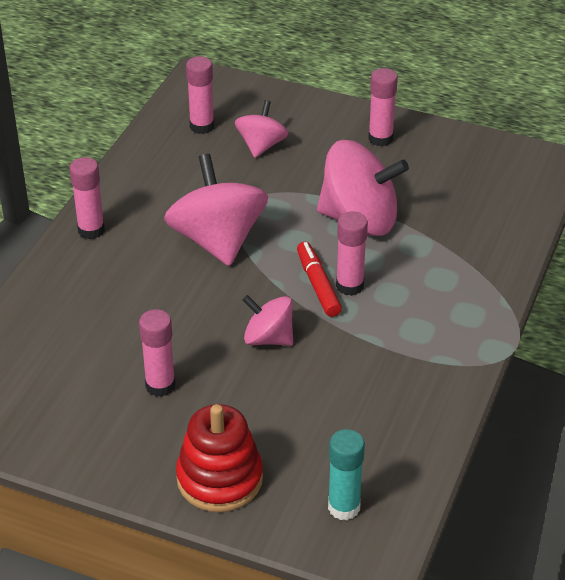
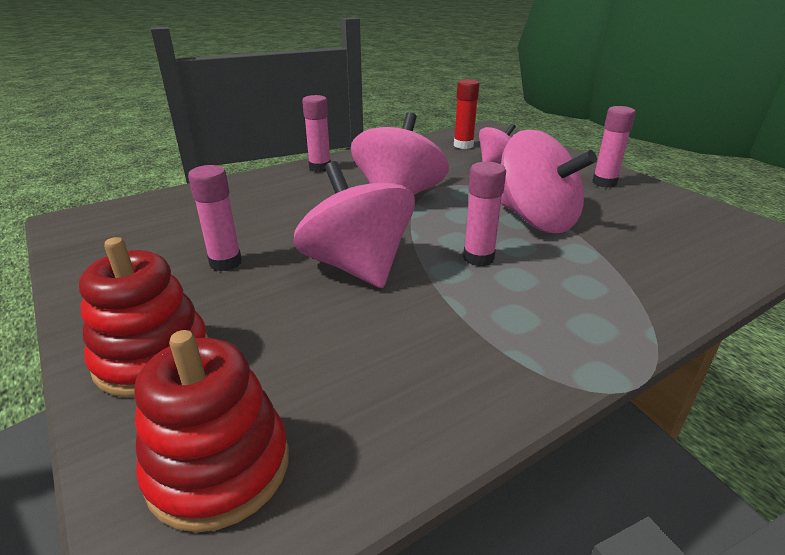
camera: 35 degrees right, 10 degrees down
pink glue stick [186,56,214,134] -> red glue stick [454,79,480,149]
pink spinning top [243,295,293,346] -> pink spinning top [293,161,415,288], size x1.78
red marker [297,242,342,317] -> none
turquoise glue stick [328,429,365,520] -> red stacking toy [134,330,289,532]

